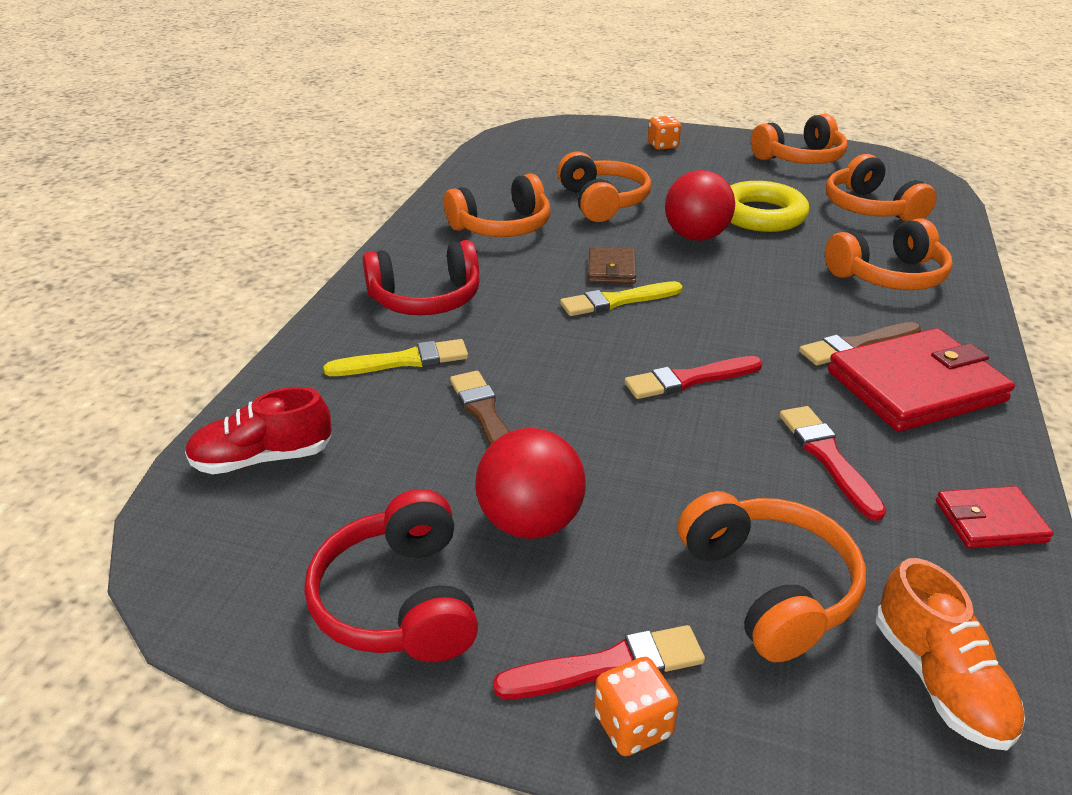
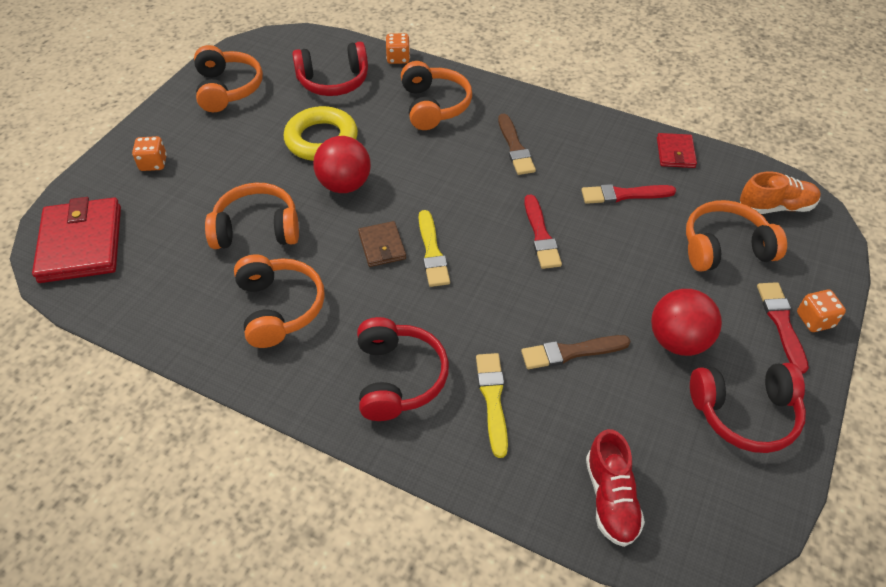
camera: 80 degrees left, 15 degrees up
brown wallet [588,247,636,284] -> brown wallet turned 60 degrees clockwise [358,221,406,267]
orange headphones [826,154,937,222] -> red headphones [292,42,368,96]
red wallet [828,328,1015,432] -> red wallet moved to [32,197,121,283]
none -> orange dice [386,33,410,64]

